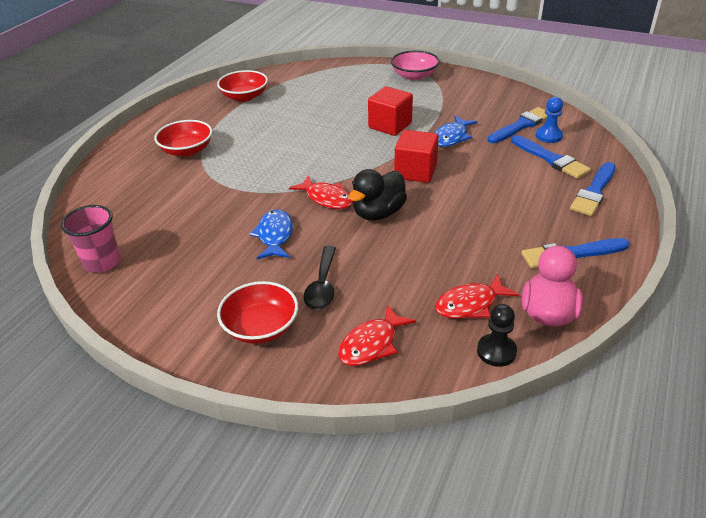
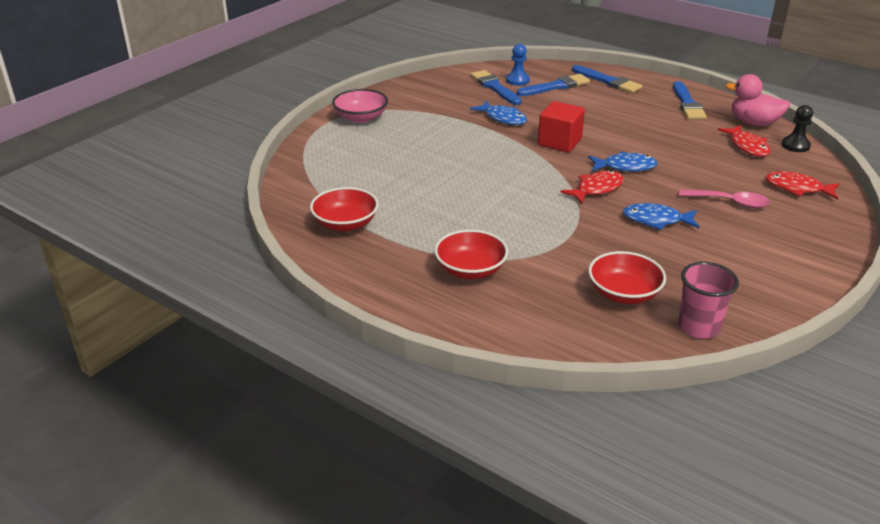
camera: 80 degrees left, 5 degrees down
red bowl [217,281,298,344] -> red bowl moved to [588,251,666,304]
black spoon [303,246,336,310] -> pink spoon [679,189,770,208]
red fish [338,304,416,366] -> red fish turned 150 degrees clockwise [765,171,839,200]
black duck [349,169,407,221] -> blue fish [588,151,658,172]
red cube [368,86,413,136] -> none

